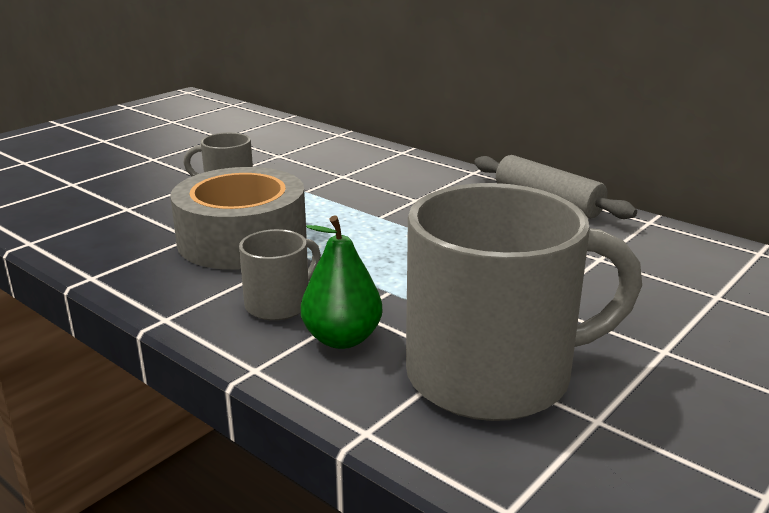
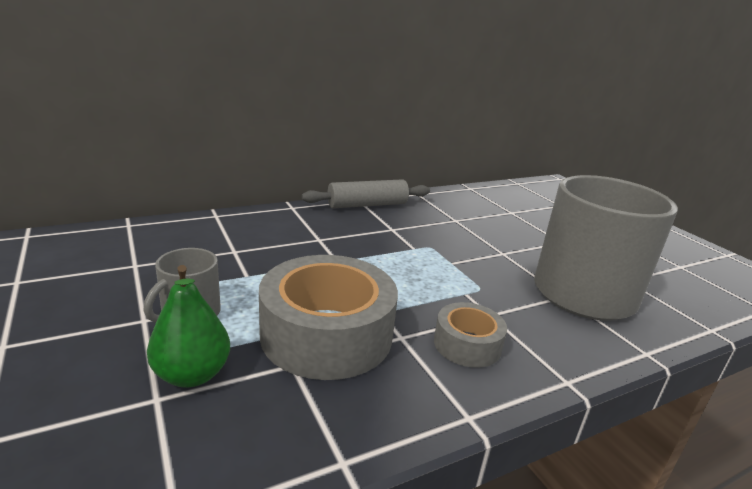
camera: 70 degrees left, 0 degrees up
grey mug [239,229,321,321] -> grey tape [434,302,507,368]
green pear [301,215,382,349] -> green pear moved to [147,265,230,388]

